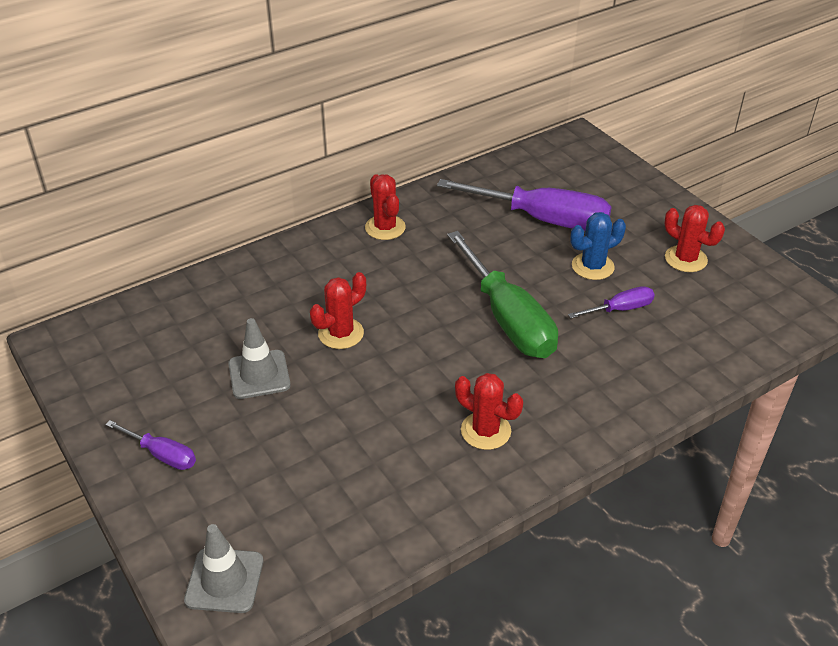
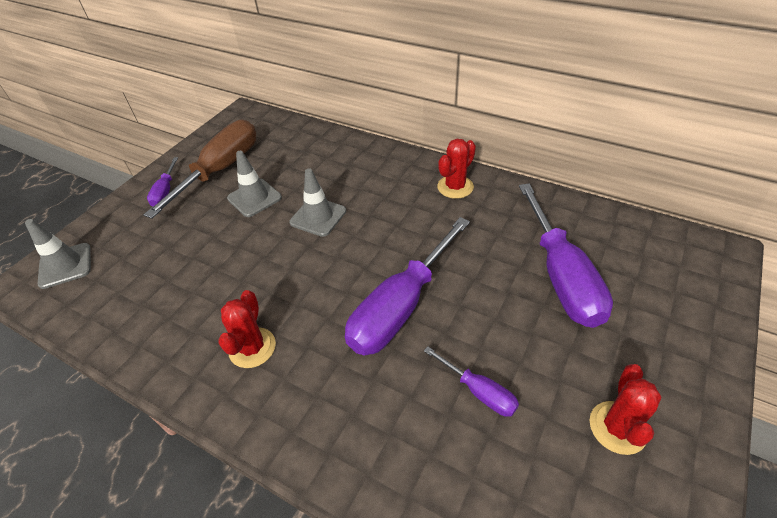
camera: 65 degrees right, 5 degrees up
red cactus [310,272,366,349] -> grey traffic cone [289,169,346,237]
green screwdriver [447,231,558,358] -> purple screwdriver [345,217,470,355]
blue cactus [570,212,626,280] -> none
none -> brown screwdriver [144,120,256,219]

